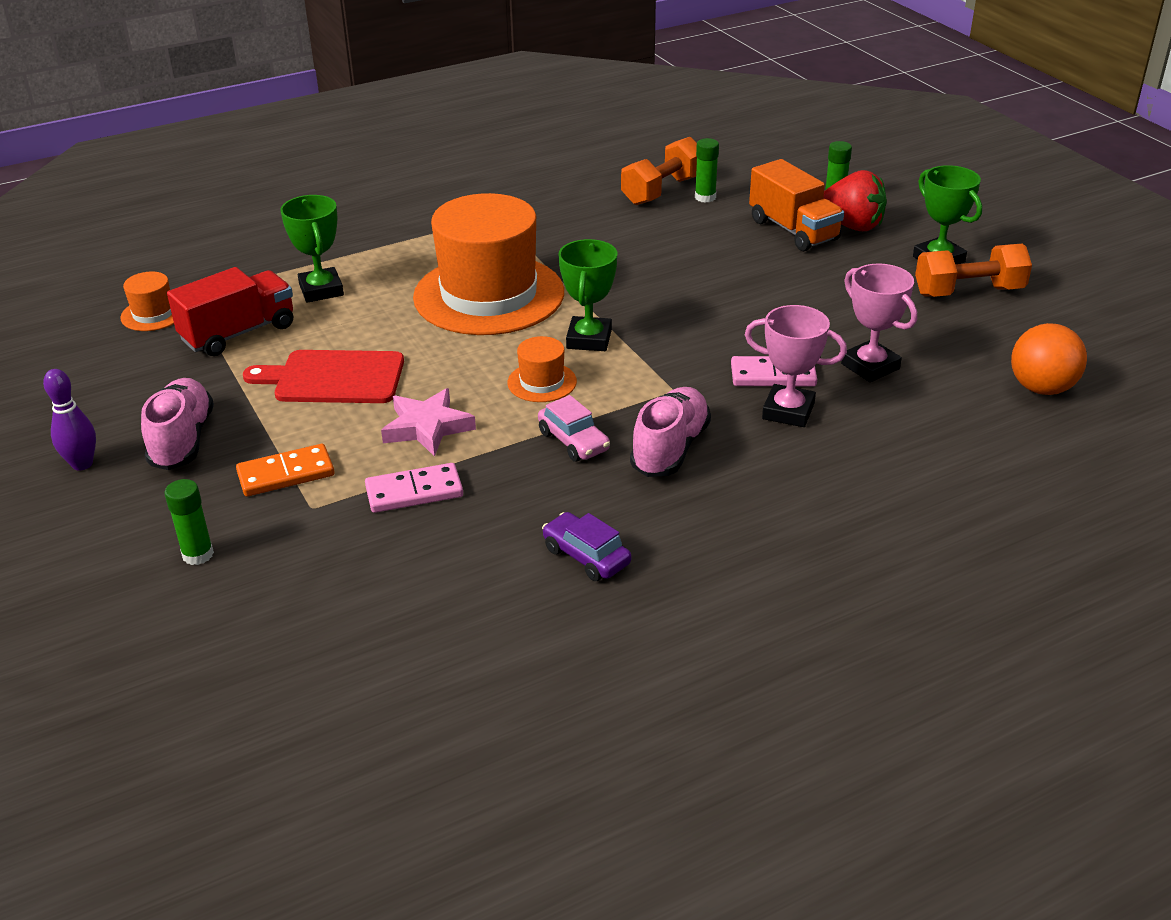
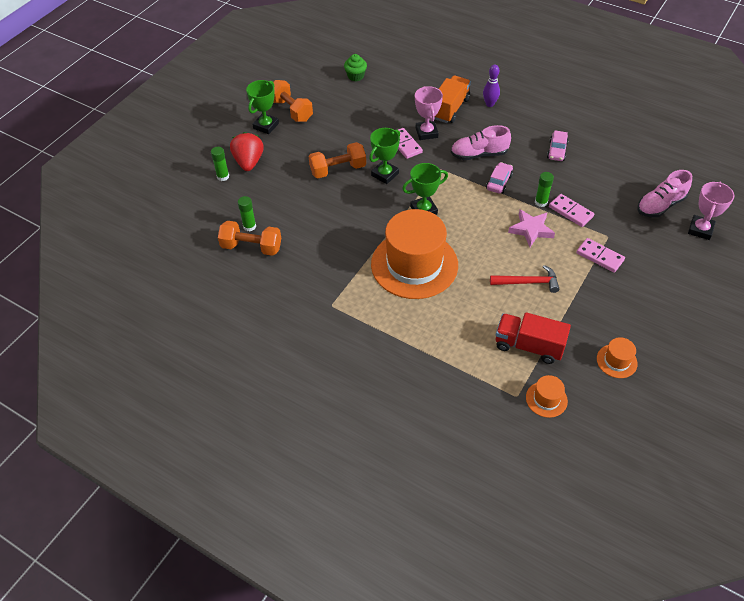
camera: 120 degrees left, 15 degrees up
purple bowling pin [43,369,96,470] -> purple bowling pin moved to [483,65,500,107]
pink shoe [141,378,214,470] -> pink shoe moved to [638,170,692,218]
green glue stick [164,479,214,565] -> green glue stick moved to [535,172,554,207]
orange domino [236,444,335,497] -> pink domino [576,238,625,273]
red cutting board [243,350,404,403] -> red hammer [490,265,559,293]
green trophy [280,195,344,303] -> green trophy moved to [369,128,400,184]
orange hat [507,336,577,402] -> orange hat moved to [597,337,638,378]
purple car [542,512,631,581] -> pink car [547,131,569,161]
orange truck [749,159,844,251] -> orange truck moved to [434,75,471,123]
pink trophy [841,263,917,382] -> pink trophy moved to [688,182,734,240]
orange ball [1011,323,1087,395] -> green cupcake [344,54,367,81]
none -> orange dumbbell [309,142,366,178]

